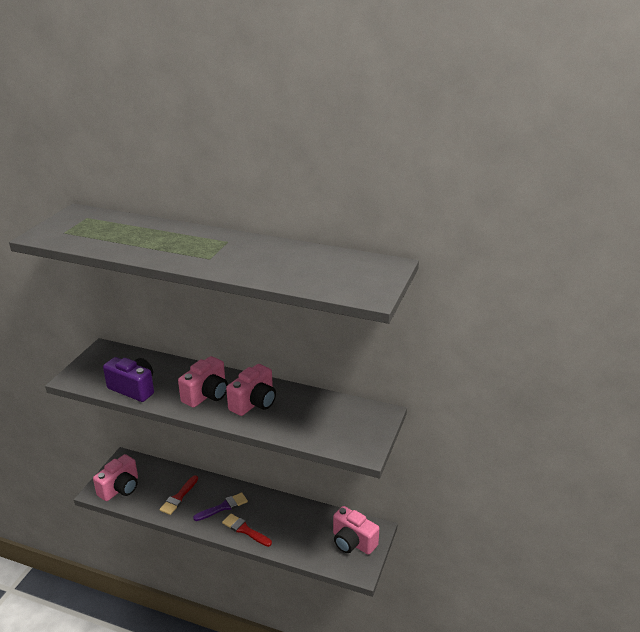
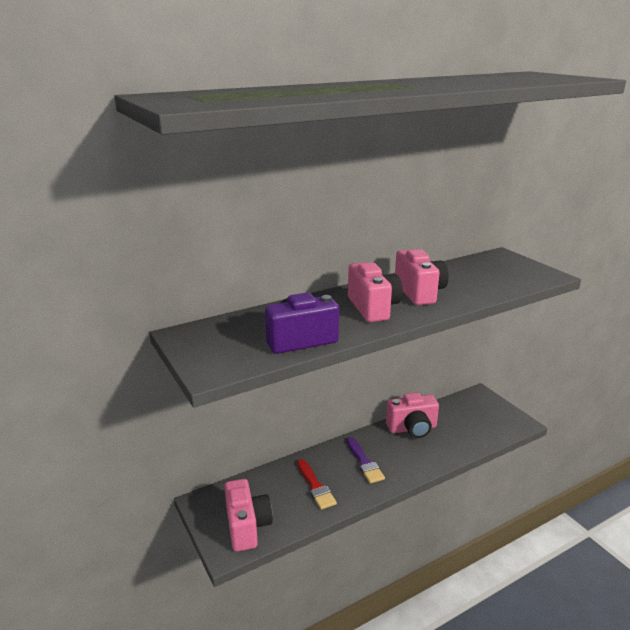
camera: 50 degrees left, 5 degrees down
purple brush [193,492,248,521] -> purple brush turned 150 degrees clockwise [347,437,385,483]
red brush [222,514,272,547] -> none
pink camera [333,506,379,555] -> pink camera moved to [386,392,439,438]

